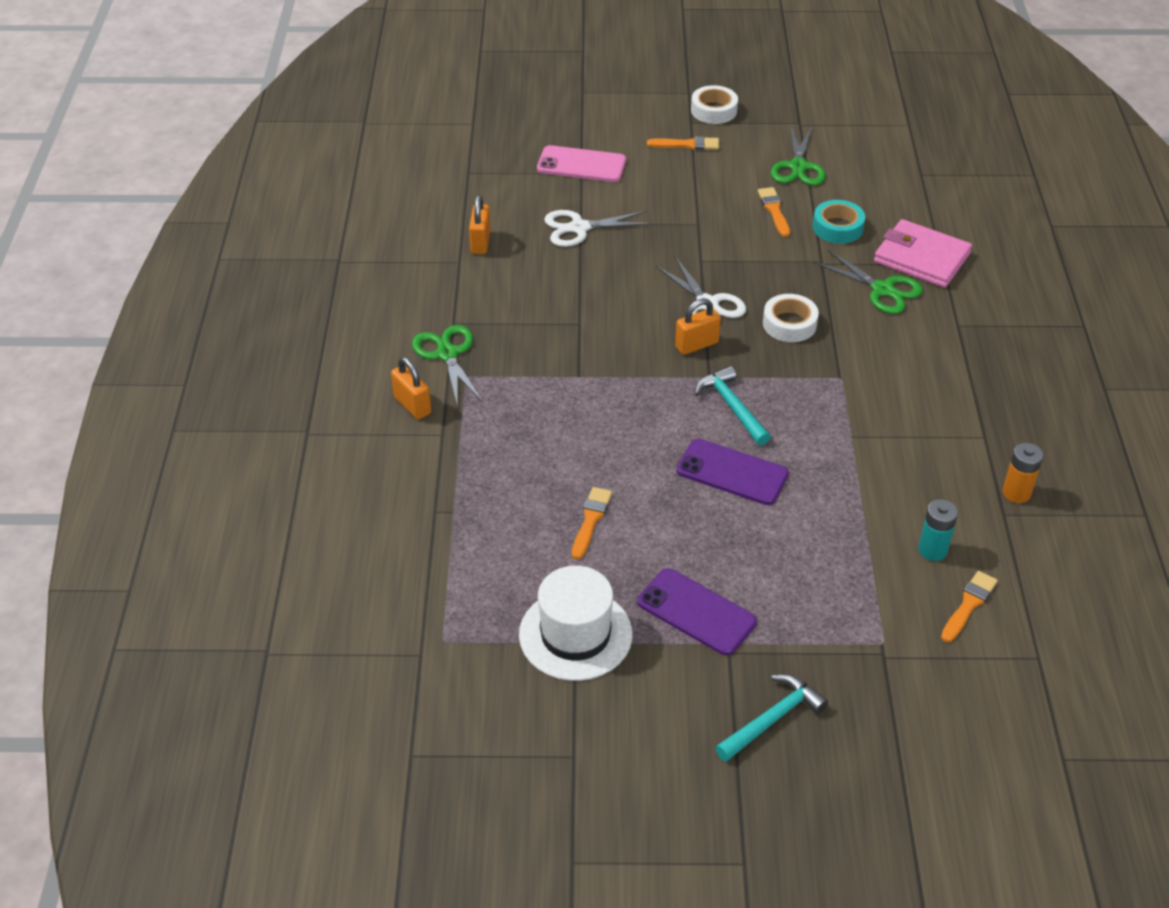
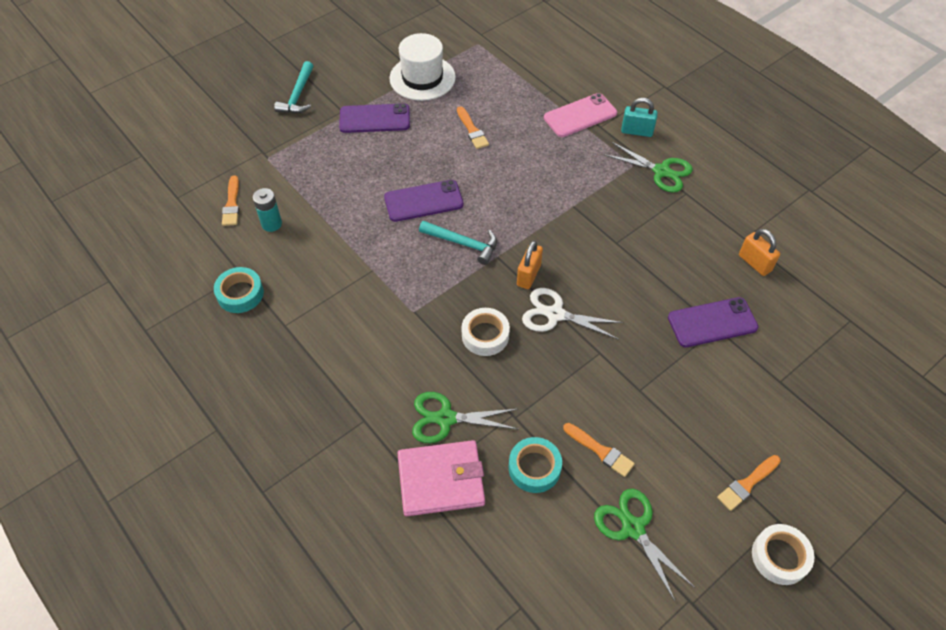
camera: 140 degrees right, 10 degrees up
orange padlock [391,357,431,419] -> turquoise padlock [621,98,658,137]
pink phone [537,145,626,182] -> pink phone moved to [544,93,617,137]
white scissors [544,210,653,247] -> purple phone [668,297,759,347]
orange battery [1002,443,1043,503] -> turquoise tape [214,267,264,313]

